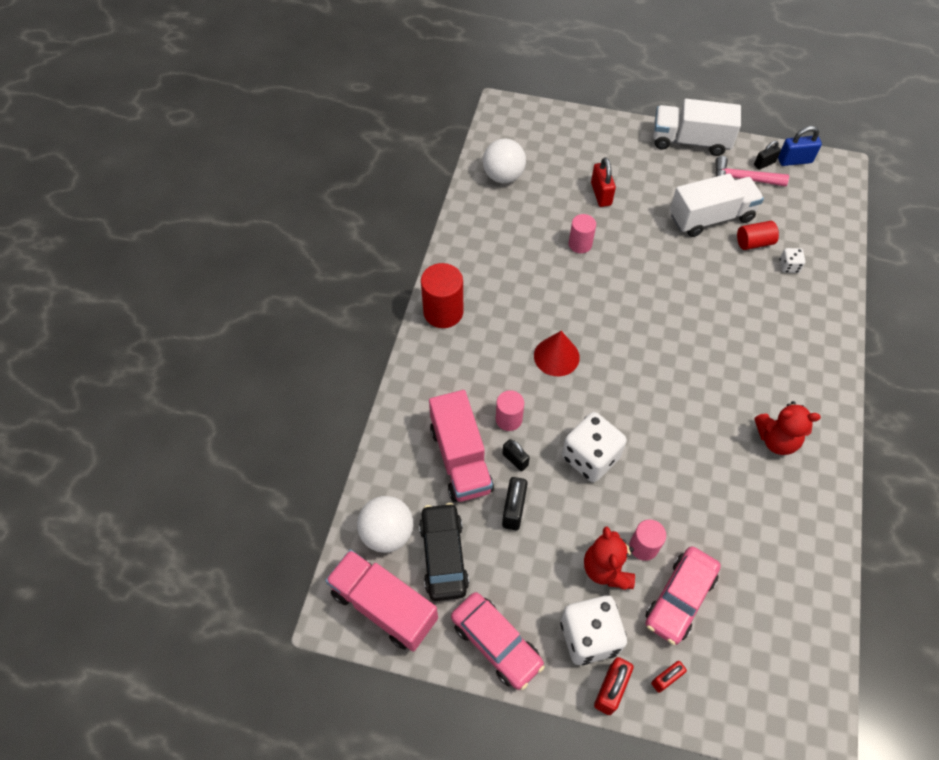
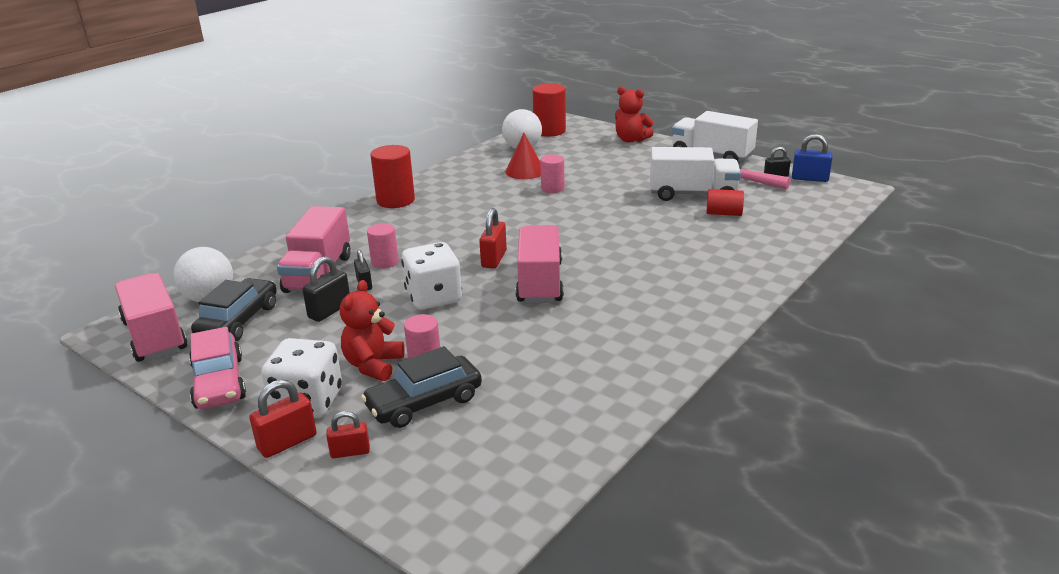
camera: 25 degrees right, 30 degrees down
red cone [534,331,580,376] -> red cone moved to [505,133,541,179]
red padlock [591,157,616,207] -> red padlock moved to [479,208,507,268]
pink car [645,546,721,645] -> black car [361,346,482,428]
red teddy bear [754,401,821,455] -> red teddy bear moved to [615,87,654,143]
white dice [779,248,805,273] -> none
none -> pink truck [515,225,564,303]
none -> red cylinder [533,83,566,136]

